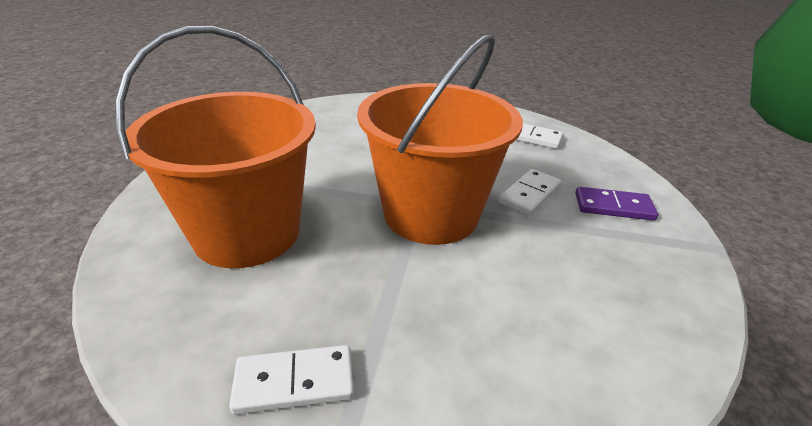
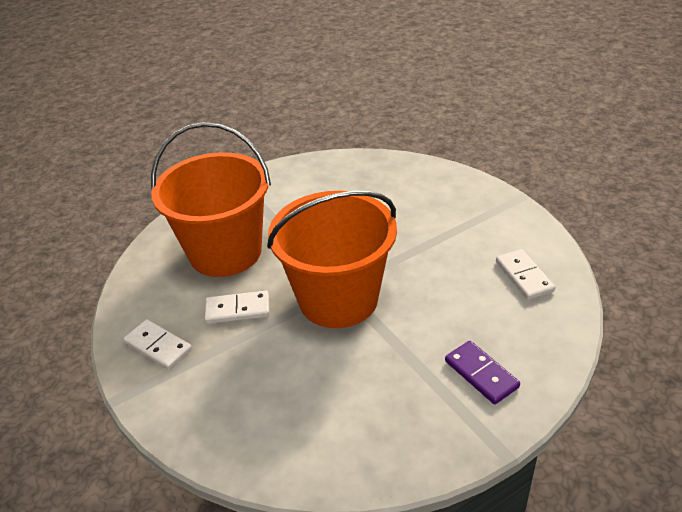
camera: 50 degrees right, 5 degrees up
white domino [499,169,561,216] -> white domino moved to [205,291,270,324]

